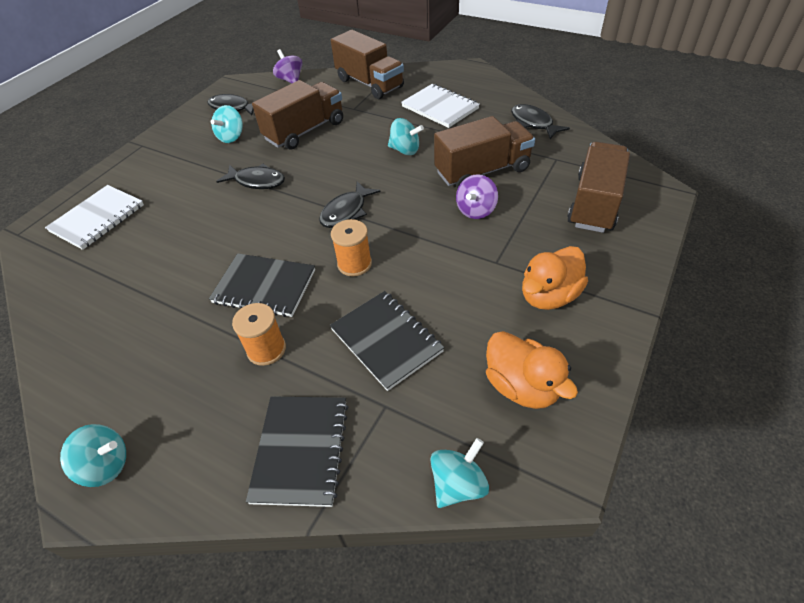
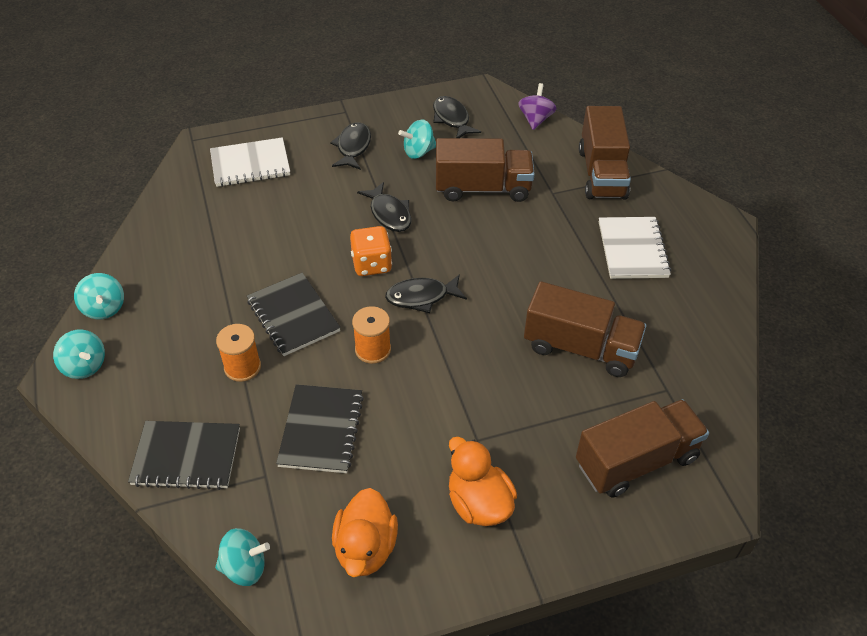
camera: 40 degrees right, 0 degrees up
black notebook [246,396,349,507] -> black notebook turned 45 degrees clockwise [128,421,240,490]
turquoise spinning top [388,118,424,155] -> turquoise spinning top moved to [74,273,124,319]
purple spinning top [456,174,498,219] -> none
black fish [511,104,570,139] -> black fish moved to [330,122,371,170]
orange duck [522,246,588,310] -> orange duck turned 60 degrees clockwise [449,437,517,526]
none -> orange dice [350,226,392,276]

